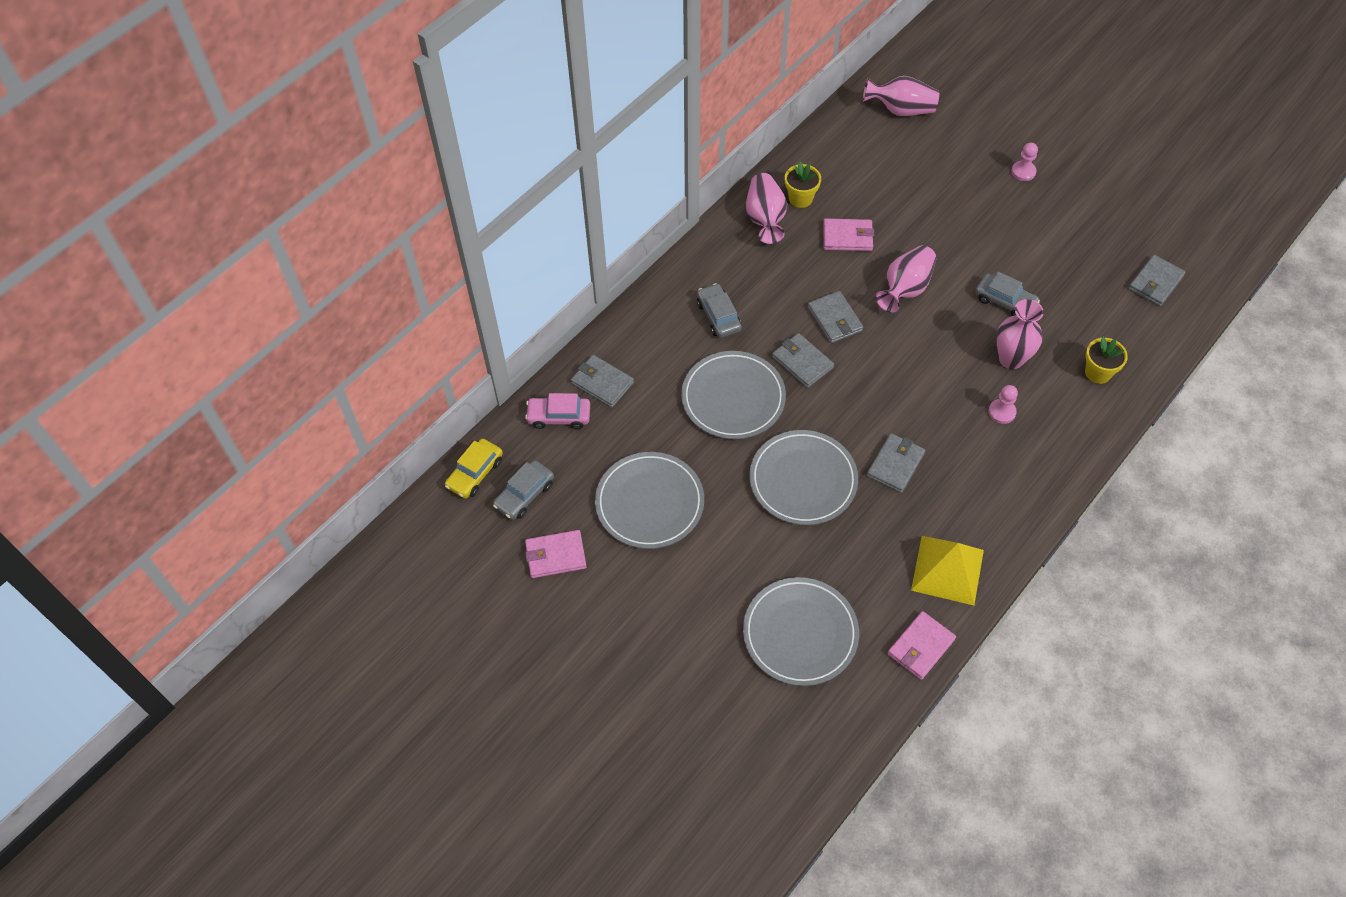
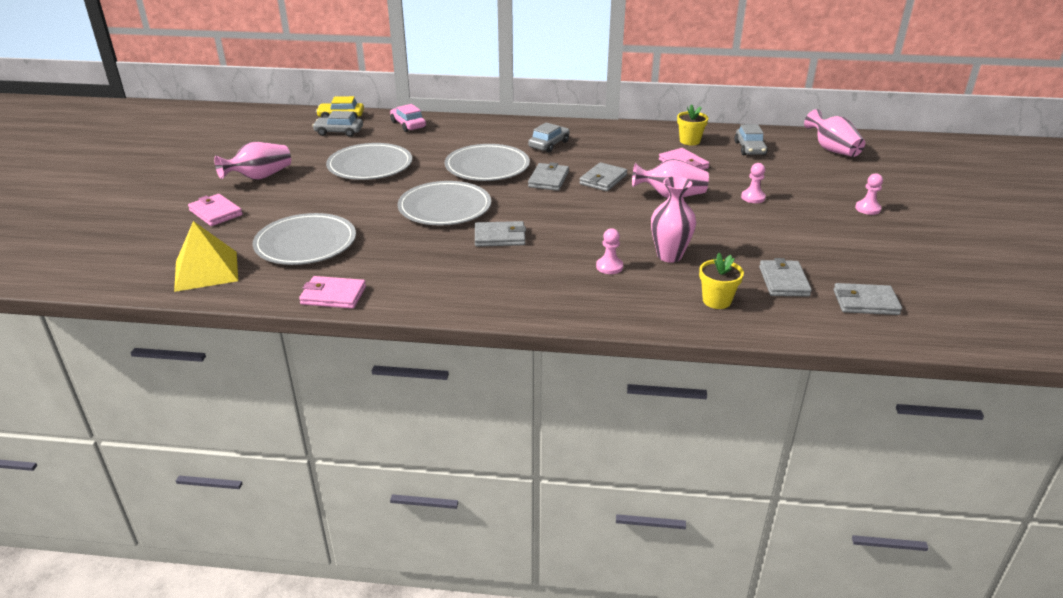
camera: 55 degrees right, 25 degrees down
pink wallet [525,530,587,578] -> pink wallet moved to [188,194,243,226]
grey wallet [571,355,634,408] -> grey wallet moved to [759,258,812,297]
pink vase [746,173,787,244] -> pink vase moved to [214,142,291,180]
yellow pyramid [911,536,984,606] -> yellow pyramid moved to [174,221,238,292]
grey car [975,271,1040,316] -> grey car moved to [735,124,768,155]
none -> pink pawn [741,163,766,203]

